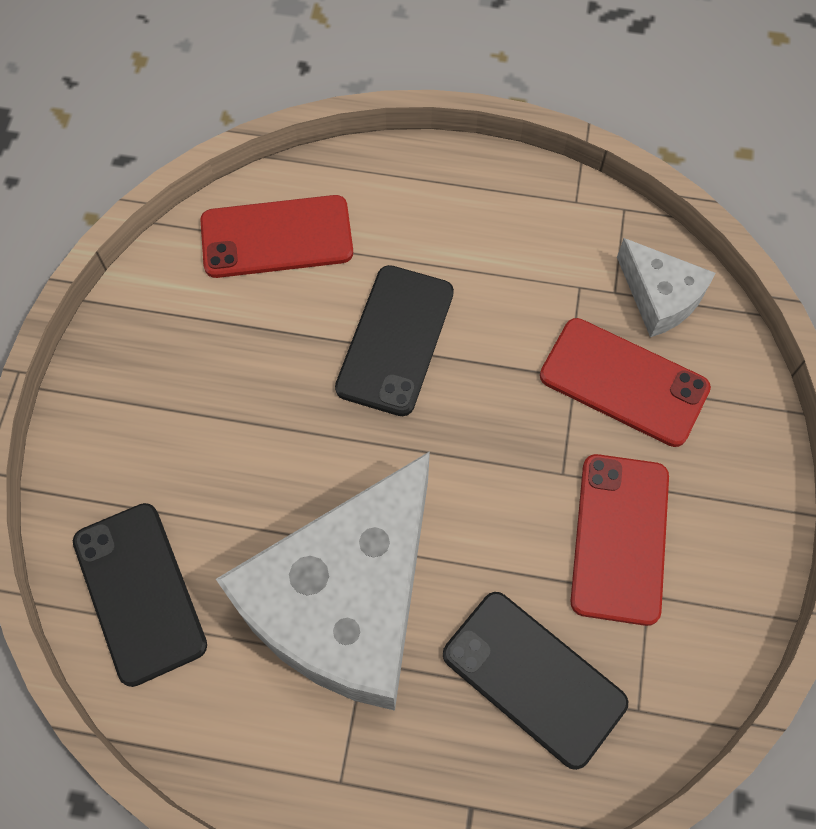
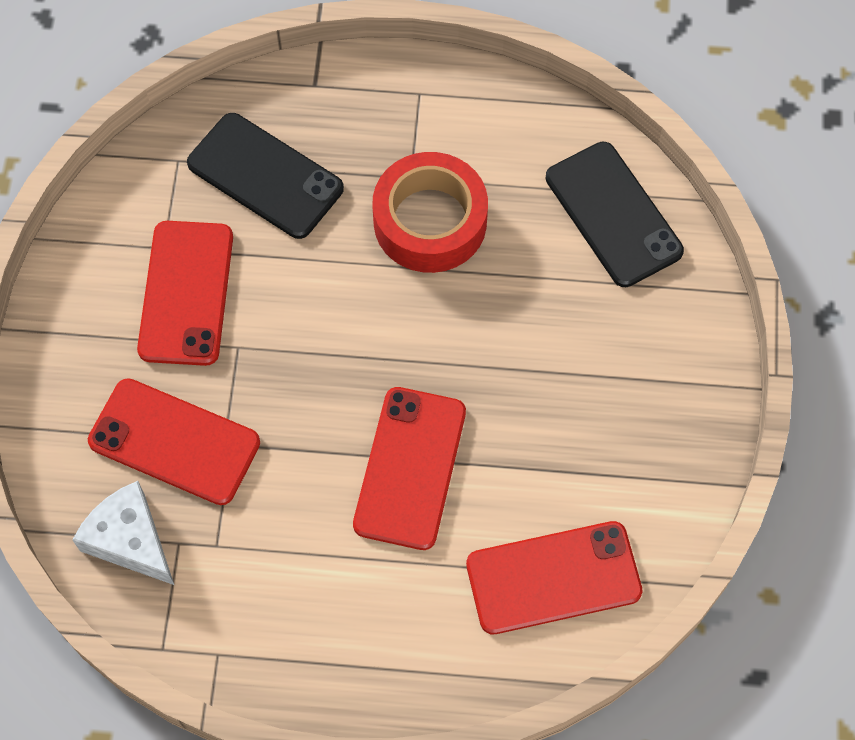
camera: 175 degrees right, 0 degrees up
white cheese [216,451,430,711] -> red tape [372,152,488,273]
black phone [335,265,454,416] -> red phone [353,387,466,550]

